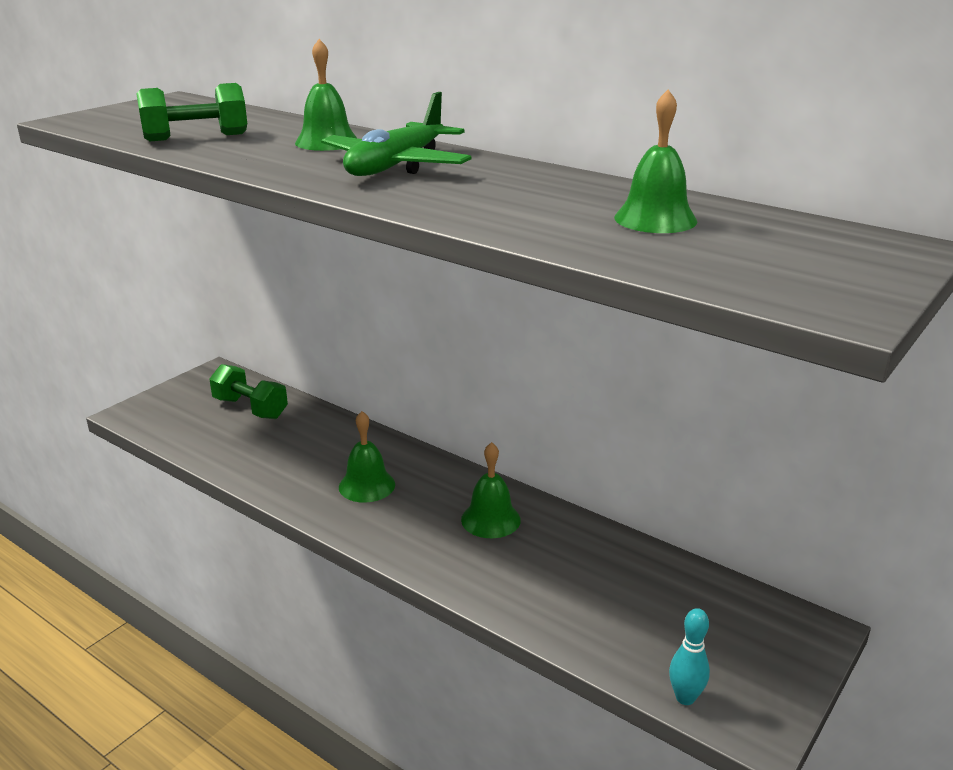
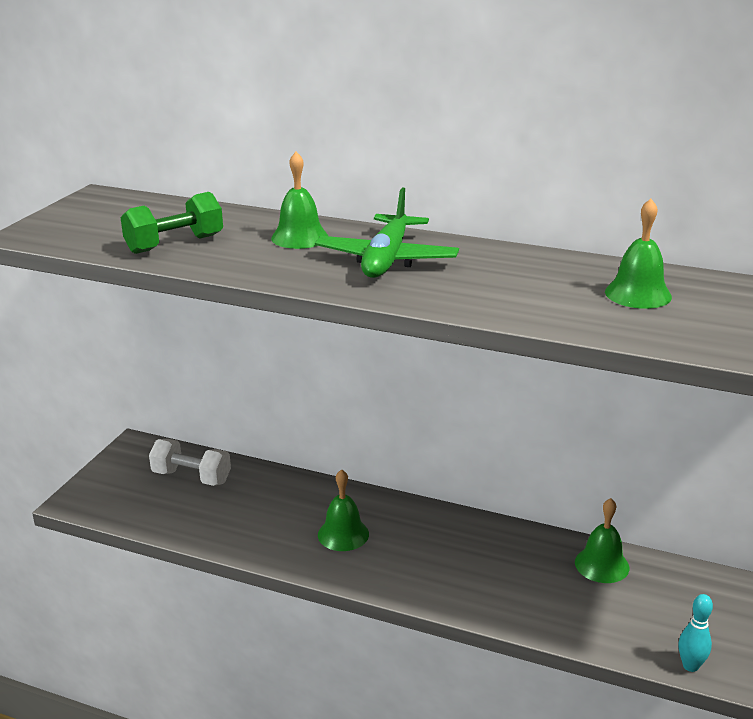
camera: 15 degrees left, 0 degrees up
green dumbbell [209,364,288,419] -> white dumbbell [149,439,231,486]
green bell [461,442,521,538] -> green bell moved to [575,498,629,583]

